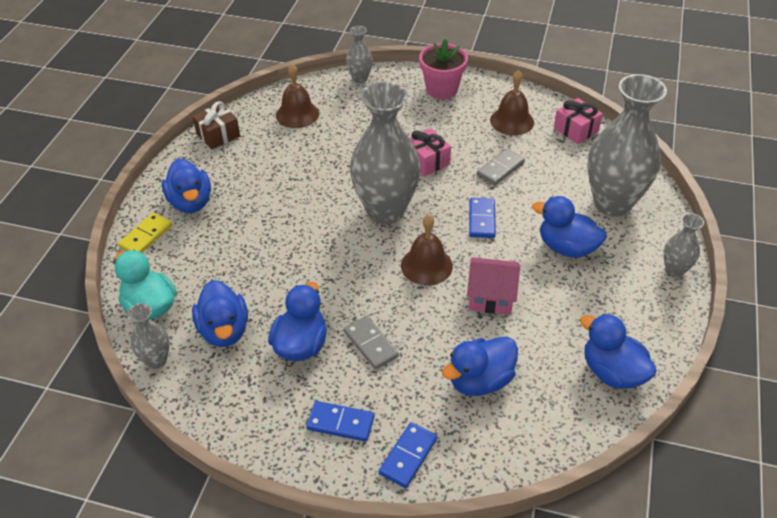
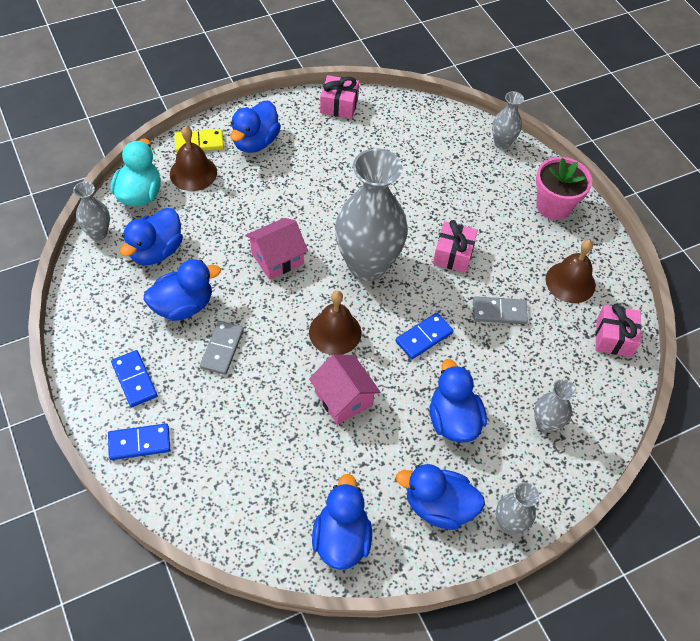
camera: 45 degrees right, 10 degrees up
brown gift [192,101,240,150] -> pink gift [320,75,359,119]
brown bell [276,64,319,128] -> brown bell moved to [170,126,217,191]
blue duck [442,336,518,396] -> blue duck moved to [396,464,485,530]
grey vase [587,74,667,217] -> grey vase [534,379,576,433], size x0.46
none -> pink house [245,218,308,280]

